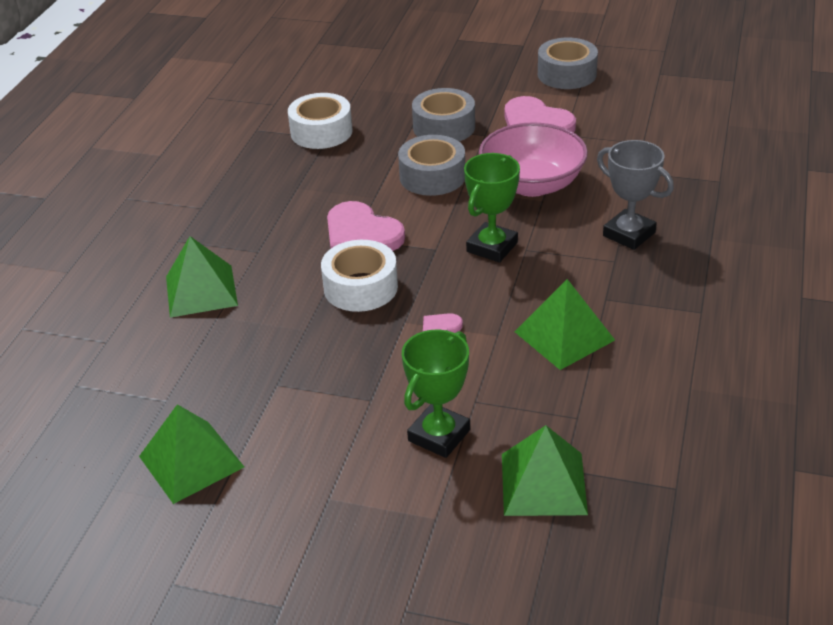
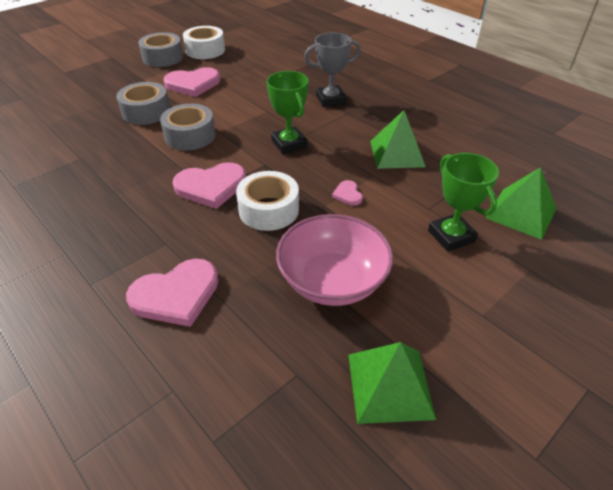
camera: 60 degrees left, 5 degrees up
green pyramid [166,236,238,318] -> pink heart [126,259,219,327]
white tape [288,93,353,149] -> white tape moved to [183,26,225,59]
pink bowl [479,122,588,197] -> pink bowl moved to [276,214,393,306]

